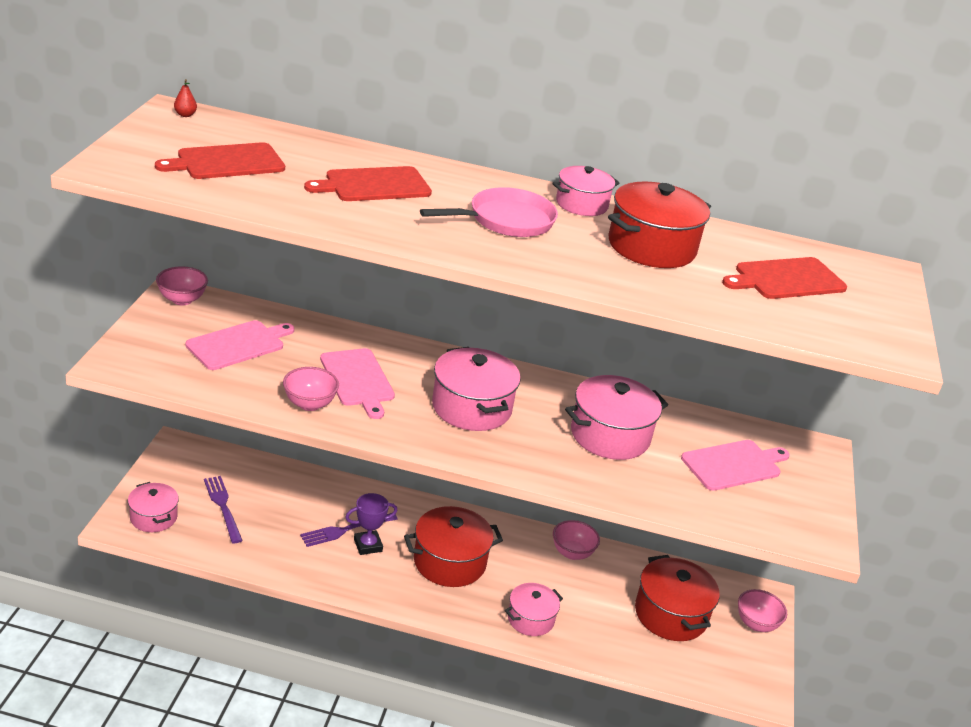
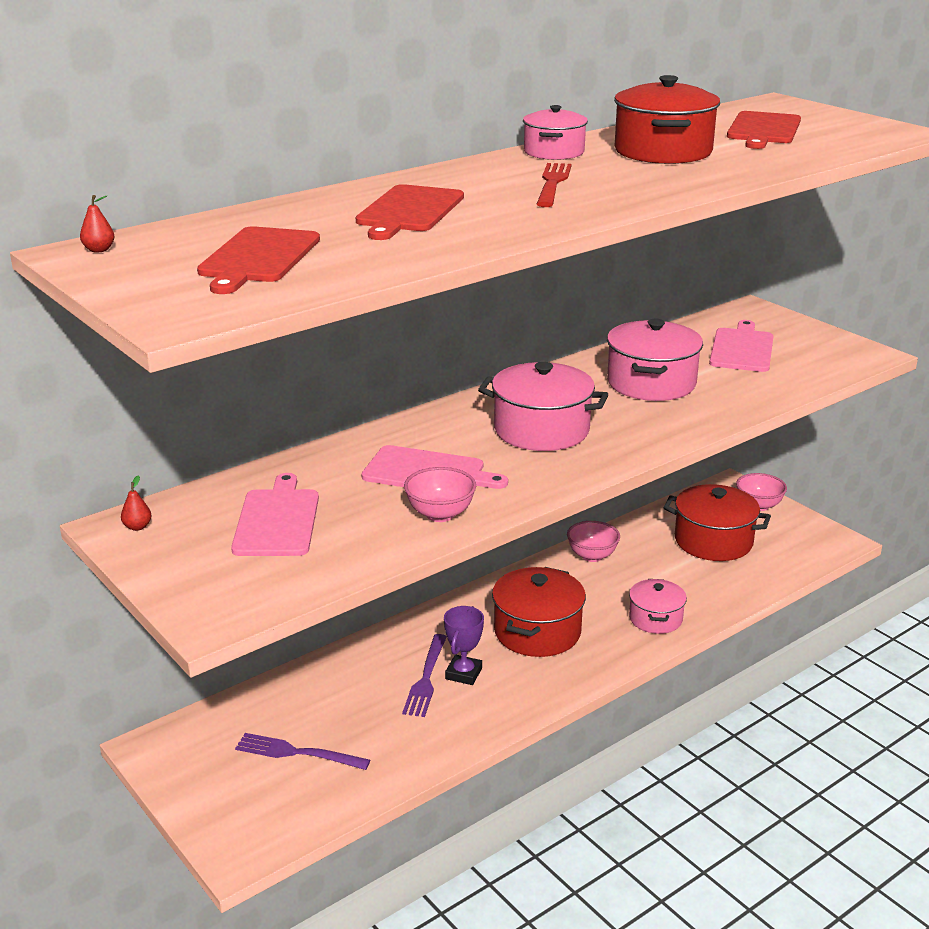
camera: 45 degrees left, 5 degrees down
pink pot [128,482,179,532] -> none
pink bowl [156,266,208,306] -> red pear [121,475,151,531]
pink pan [420,187,558,237] -> red fork [537,163,572,207]

